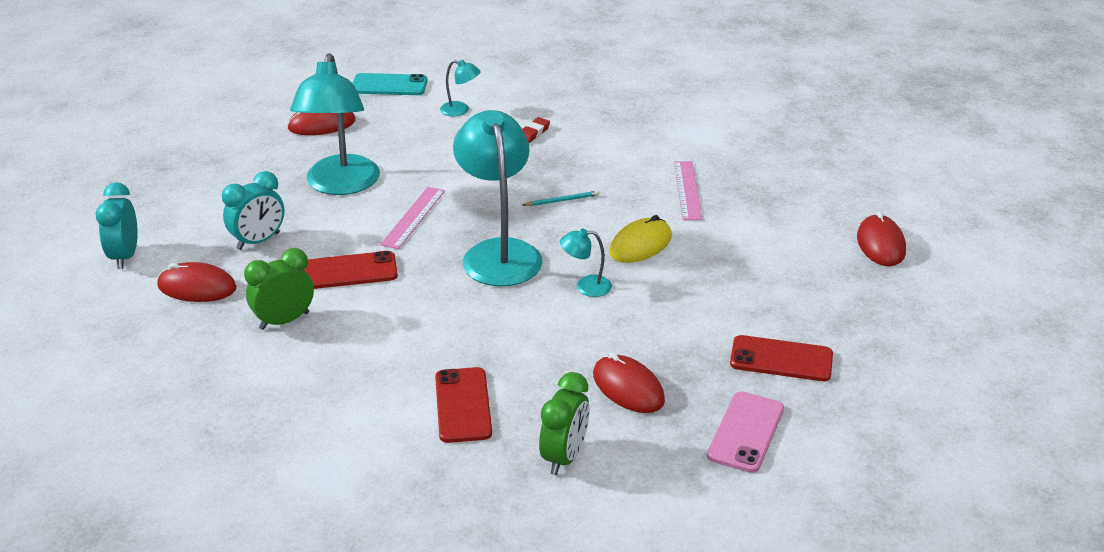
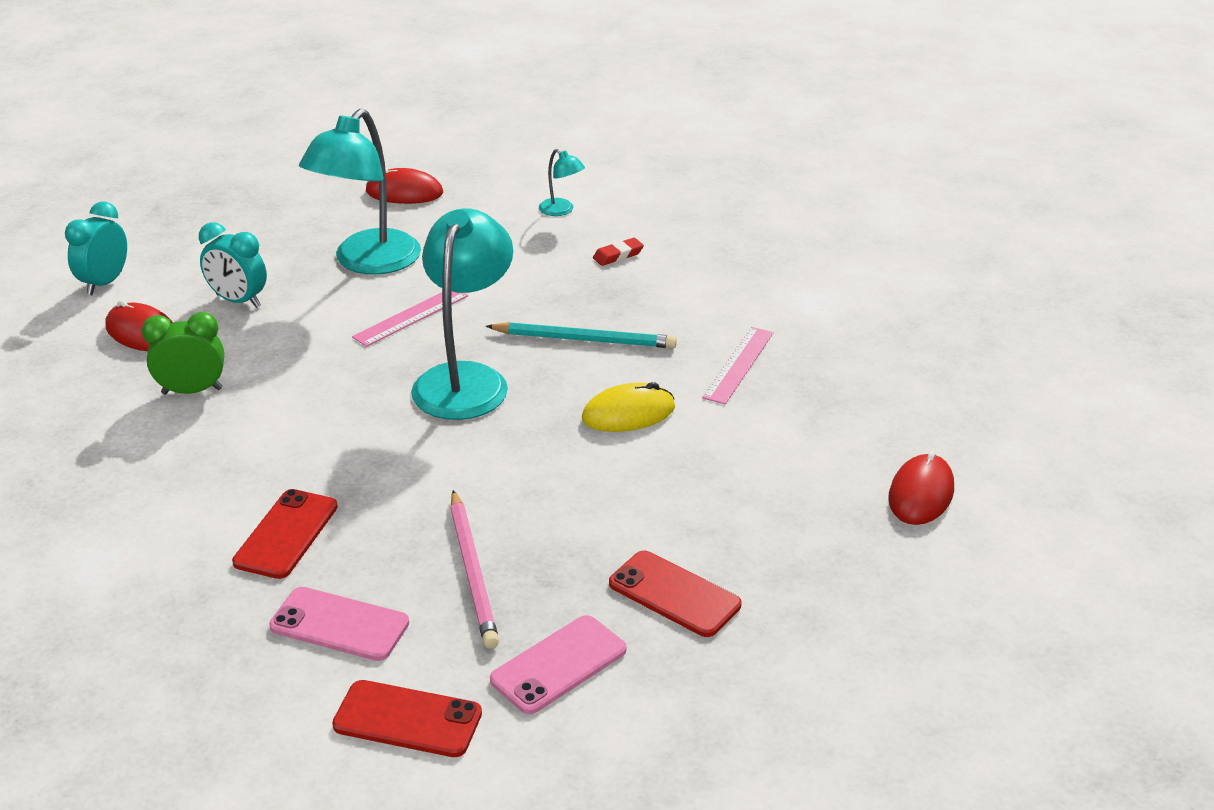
camera: 25 degrees right, 0 degrees up
turquoise clock [222,171,284,250] -> turquoise clock turned 45 degrees clockwise [199,222,267,308]
red phone [304,251,398,289] -> red phone moved to [332,680,482,757]
turquoise phone [353,73,428,95] -> none
turquoise pencil [523,191,599,206] -> turquoise pencil [486,322,677,348], size x1.97
green clock [539,372,590,475] -> pink phone [269,587,409,661]
turquoise lamp [560,229,612,297] -> none
red mouse [593,353,665,413] -> pink pencil [450,490,499,648]

